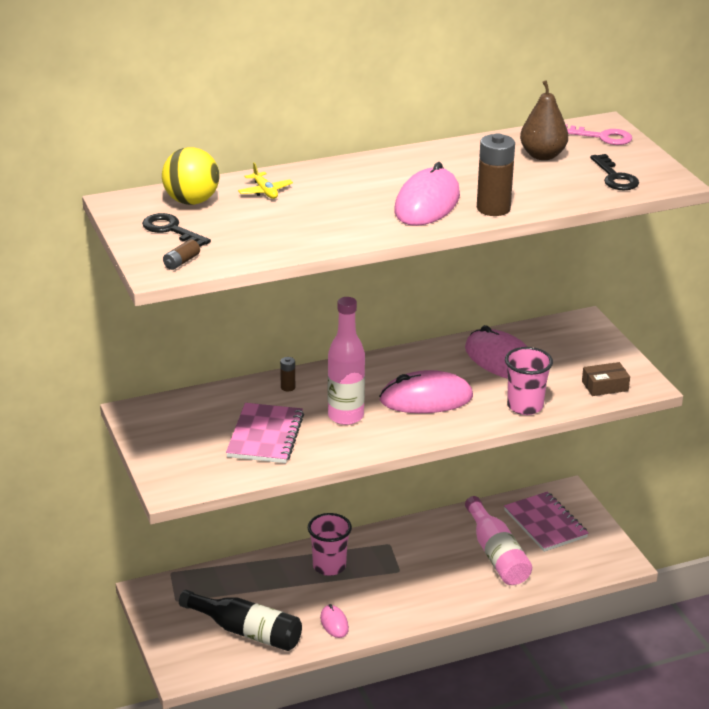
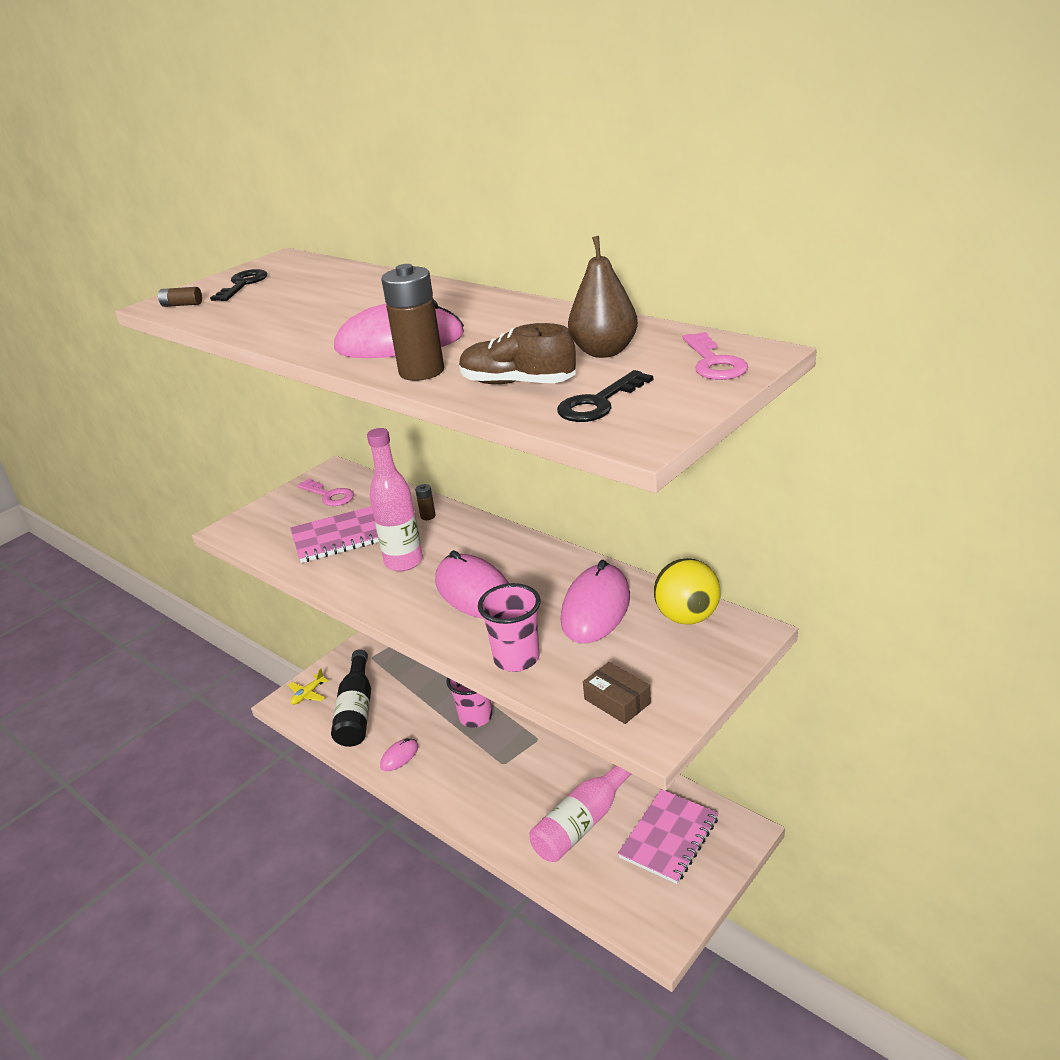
camera: 65 degrees right, 0 degrees up
yellow ball [162,147,219,205] -> yellow ball moved to [654,558,721,625]
yellow plane [238,162,293,199] -> yellow plane moved to [288,669,329,705]
none -> pink key [297,479,354,506]
none -> brown shoe [459,323,576,384]

